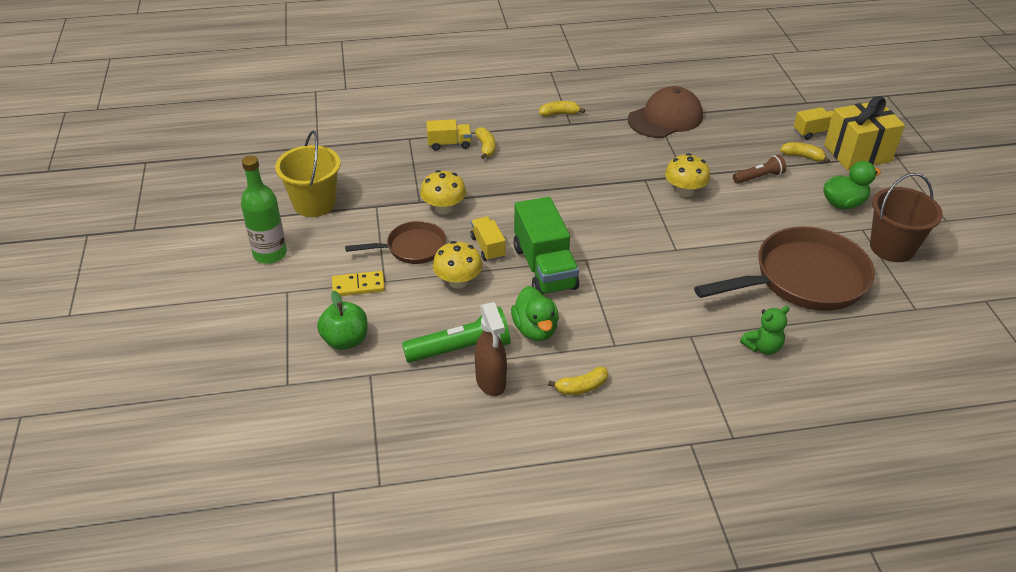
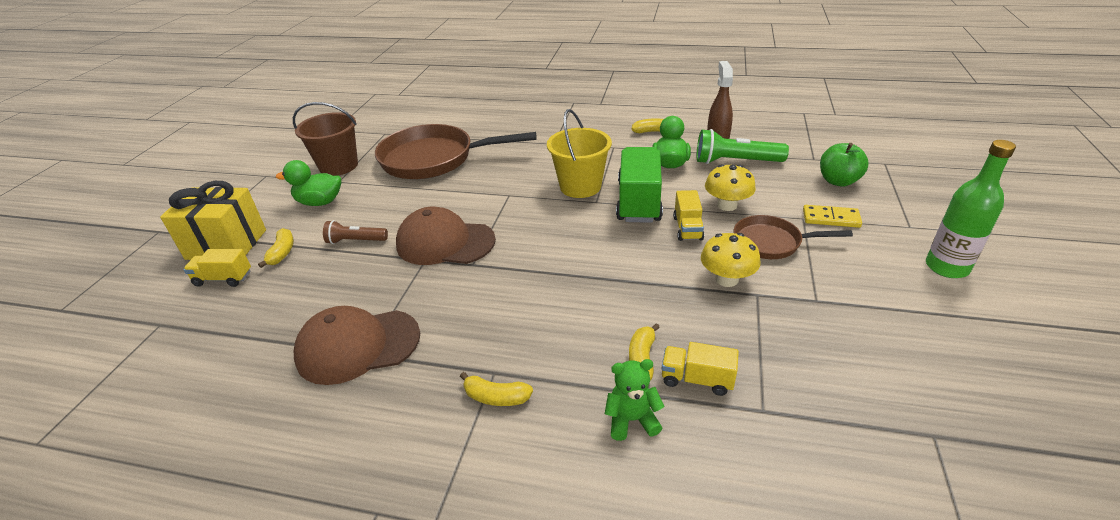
camera: 155 degrees left, 5 degrees down
yellow bucket [275,131,340,217] -> yellow bucket moved to [547,109,612,198]
yellow mushroom [665,153,710,197] -> brown cap [396,207,496,265]
green teddy bear [740,306,789,355] -> green teddy bear moved to [605,359,665,441]
yellow banana [780,142,830,163] -> yellow banana turned 135 degrees counterclockwise [258,228,294,268]

